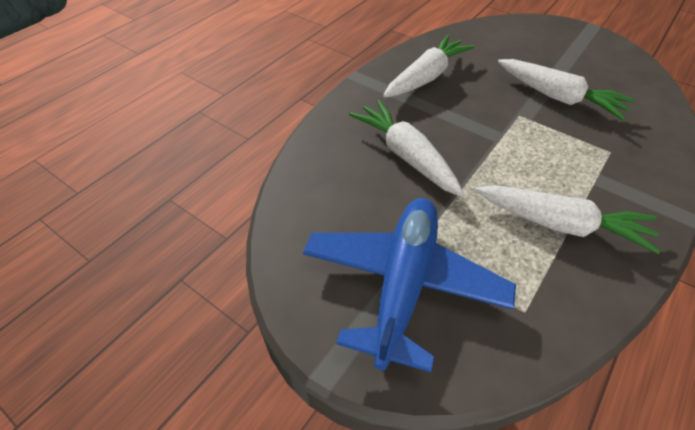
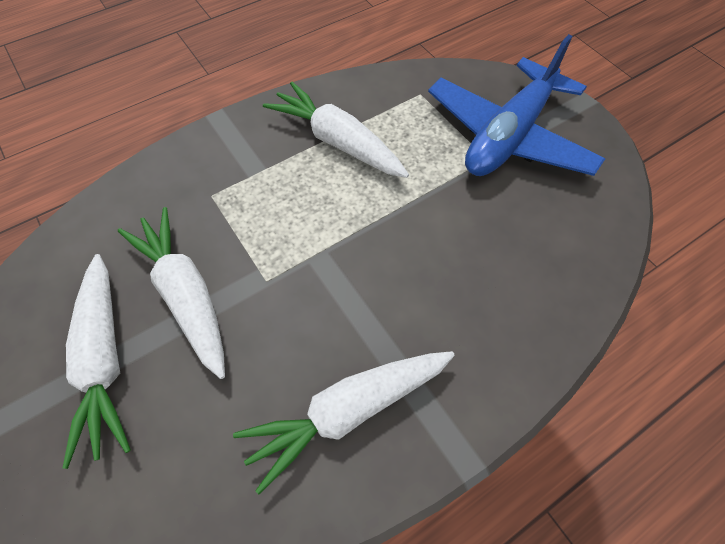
camera: 160 degrees left, 10 degrees up
white carrot [349,100,464,197] -> white carrot moved to [63,254,131,469]

